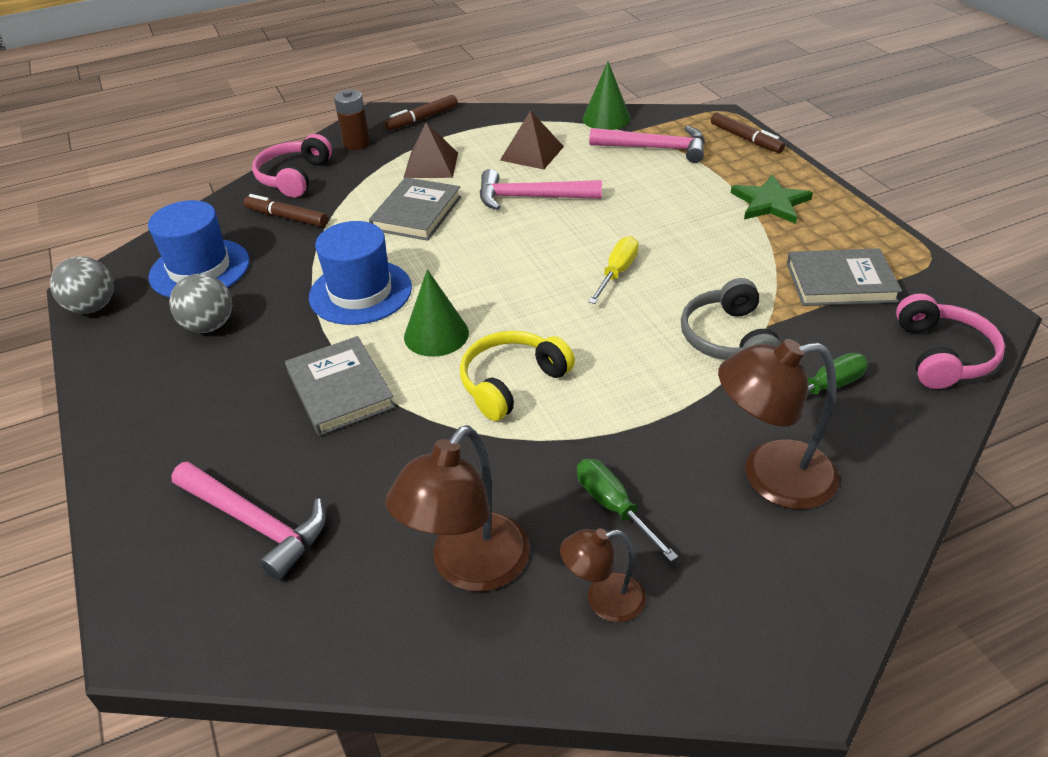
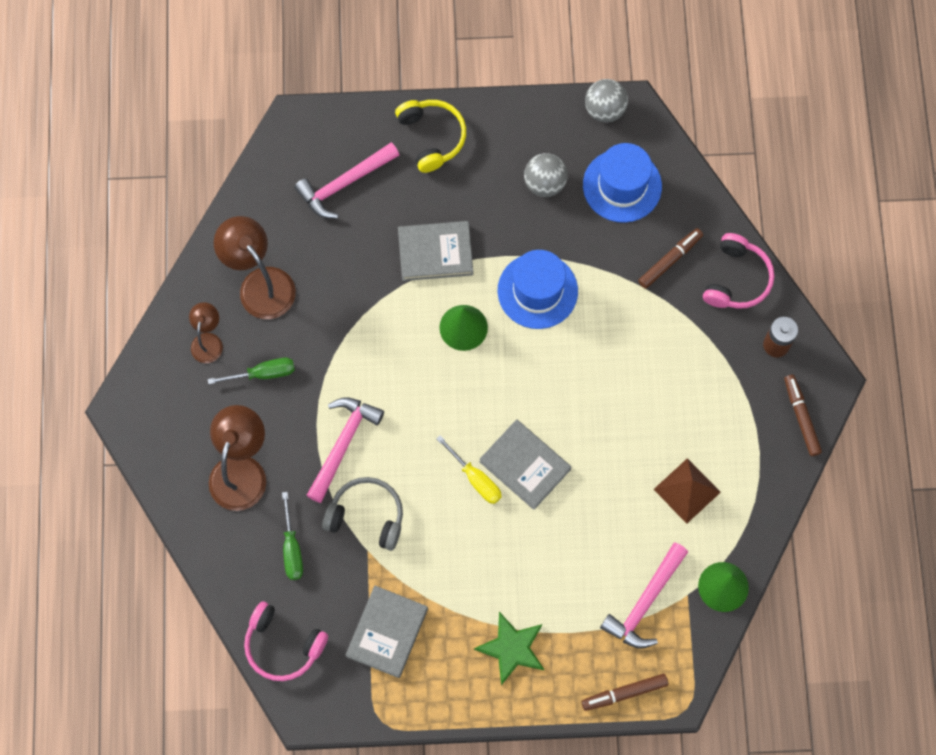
camera: 110 degrees right, 30 degrees up
pink headphones [252,134,332,198] -> pink headphones turned 75 degrees clockwise [703,233,774,309]
grey book [369,177,461,241] -> grey book moved to [479,419,571,510]
brown pyramid [404,122,458,178] -> none
yellow headphones [460,331,575,421] -> yellow headphones moved to [395,100,466,173]
pink hammer [479,169,602,210] -> pink hammer moved to [306,397,384,503]

